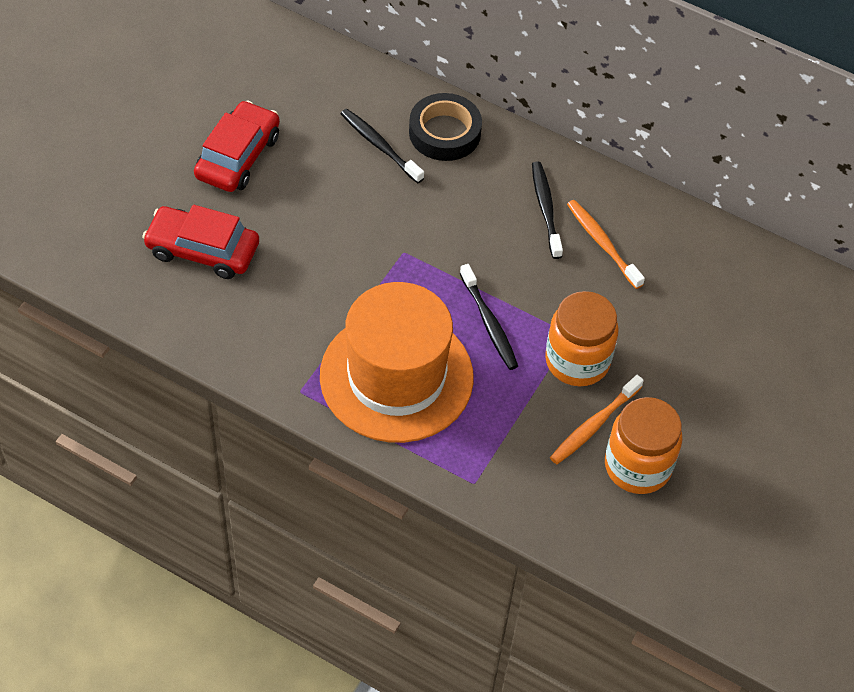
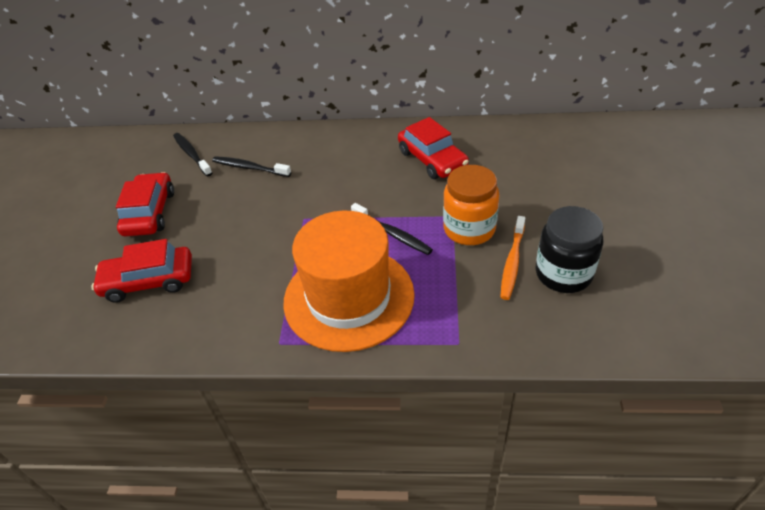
camera: 20 degrees left, 10 degrees down
black tape [409,93,482,161] -> none
black toothbrush [532,161,563,259] -> black toothbrush moved to [173,133,212,176]
orange toothbrush [567,200,645,289] -> red car [398,117,469,179]
orange jar [605,397,682,494] -> black jar [535,206,603,293]

